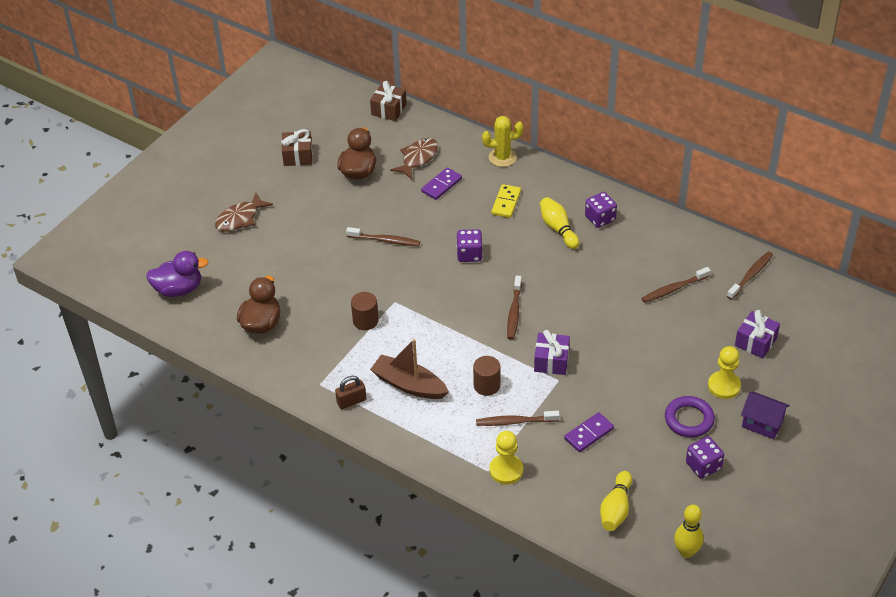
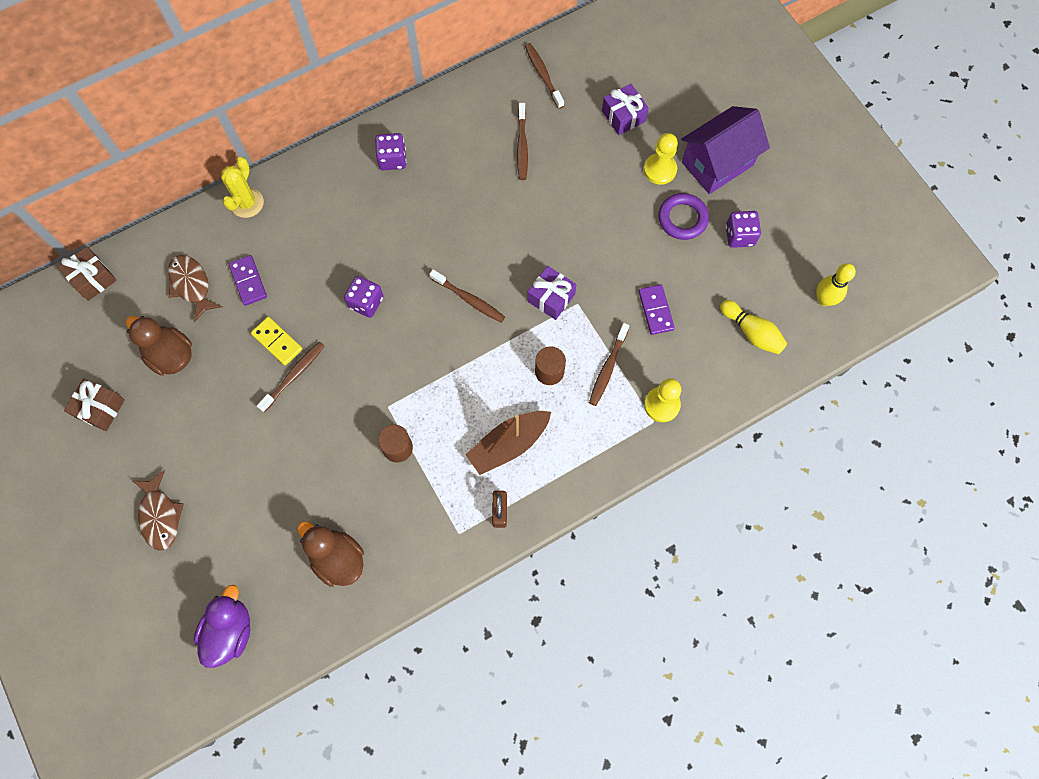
camera: 65 degrees left, 25 degrees up
yellow domino [491,184,521,218] -> yellow domino moved to [251,317,302,366]
yellow bowling pin [540,197,579,249] -> none
purple house [741,391,790,439] -> purple house [681,106,770,194], size x1.69

